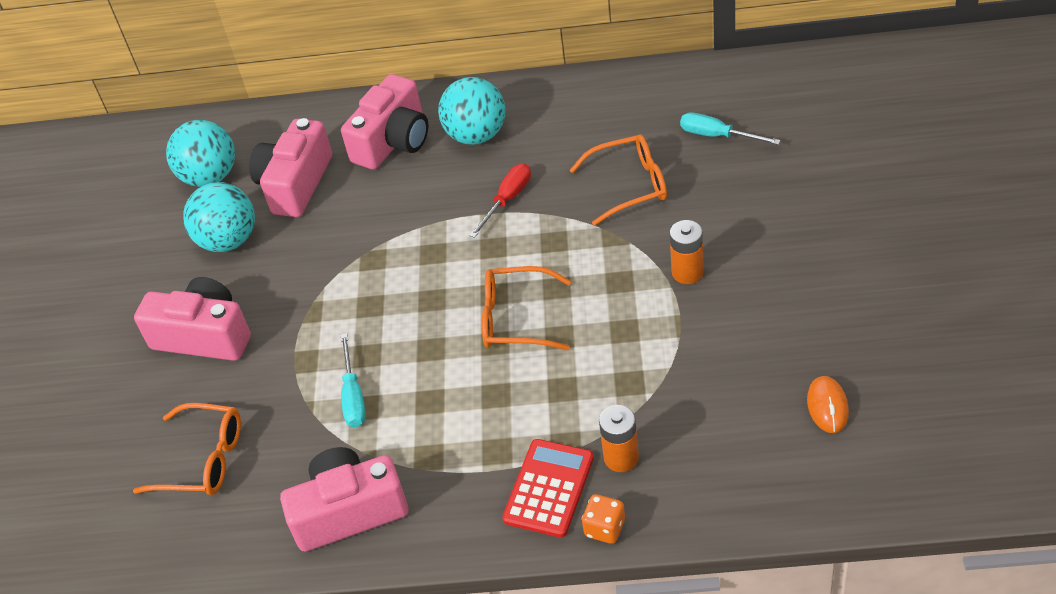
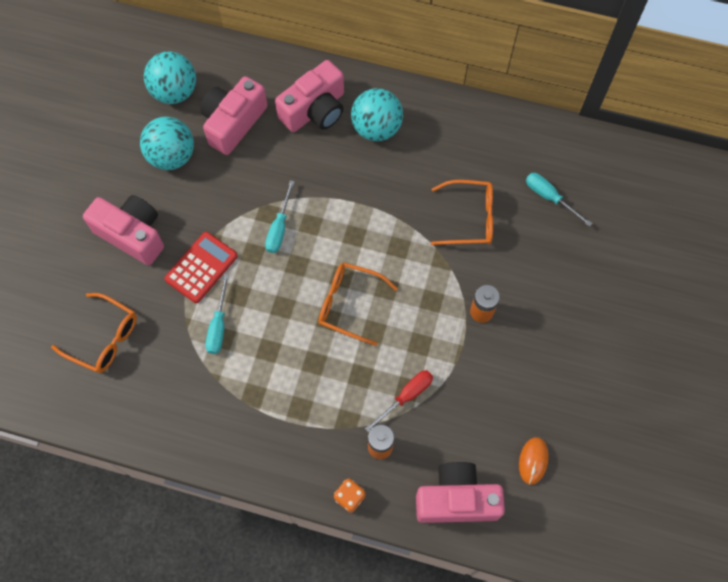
camera: 10 degrees right, 20 degrees up
pink camera [280,447,409,552] -> pink camera moved to [416,462,505,523]
red screwdriver [469,163,531,238] -> red screwdriver moved to [365,370,433,432]
red calculator [502,439,594,538] -> red calculator moved to [164,232,238,303]
none -> turquoise screwdriver [265,180,295,253]

